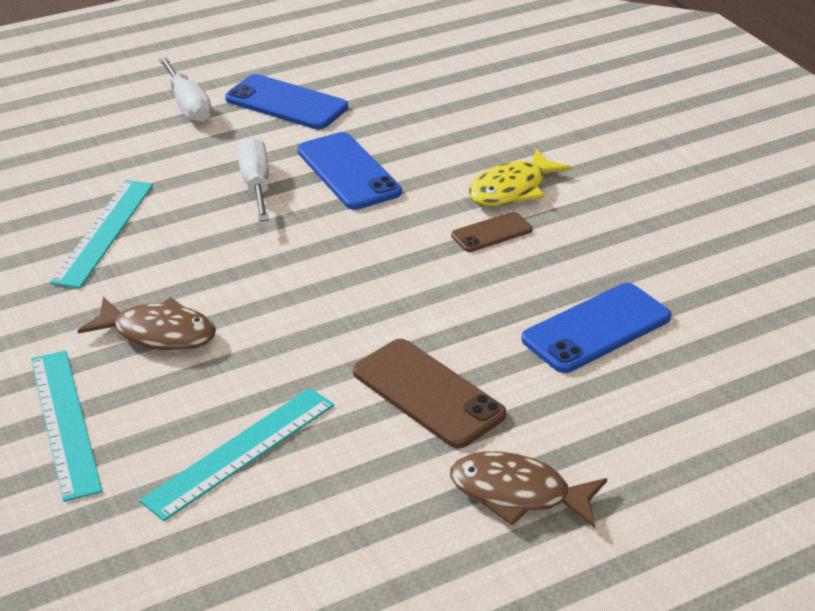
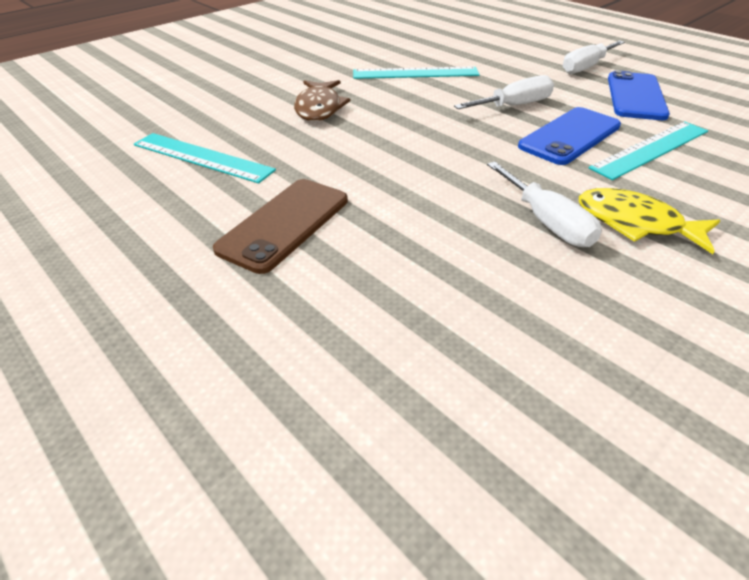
camera: 75 degrees right, 5 degrees up
turquoise ruler [31,351,103,502] -> turquoise ruler moved to [589,121,708,180]
brown fish [450,451,607,528] -> none
brown phone [451,212,532,252] -> white screwdriver [487,161,602,247]
blue phone [521,283,671,373] -> none

